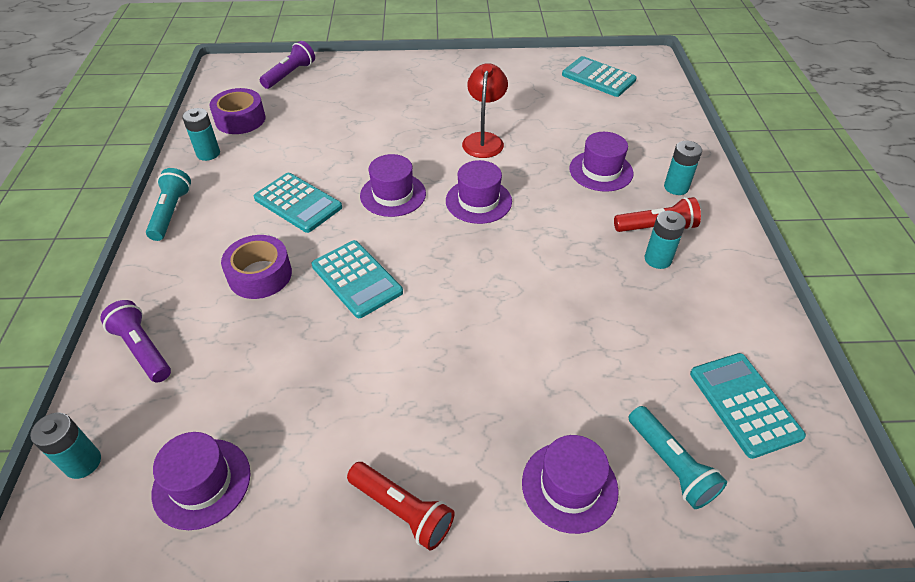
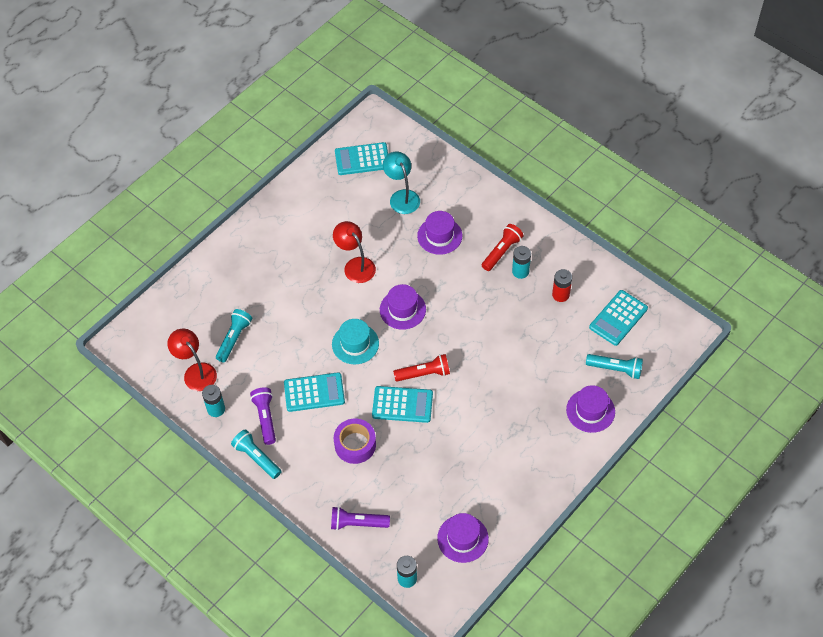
camera: 45 degrees left, 10 degrees up
purple tape [210,88,265,134] -> red lamp [167,328,217,391]
purple flashlight [260,41,315,89] -> purple flashlight moved to [250,387,276,445]
red flashlight [347,462,455,551] -> red flashlight moved to [393,354,450,381]
purple hat [360,154,426,217] -> turquoise hat [332,319,379,364]
turquoise battery [664,141,702,195] -> none
turquoise calculator [690,353,806,459] -> turquoise calculator turned 75 degrees counterclockwise [589,290,648,346]
none -> turquoise flashlight [216,309,253,363]
none -> turquoise lamp [383,152,420,214]
none -> red battery [552,269,572,302]

